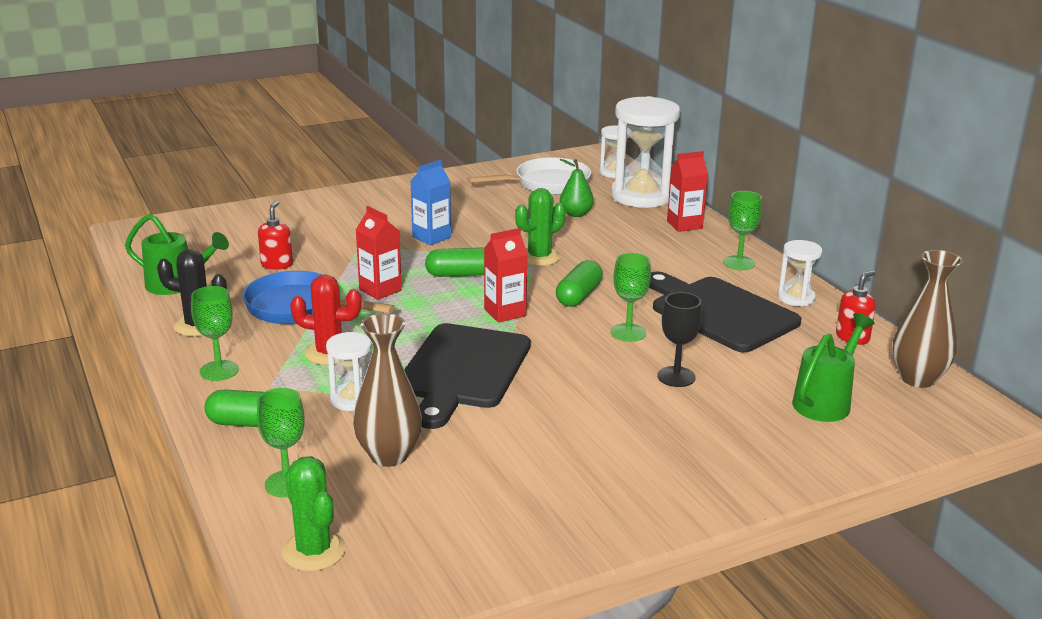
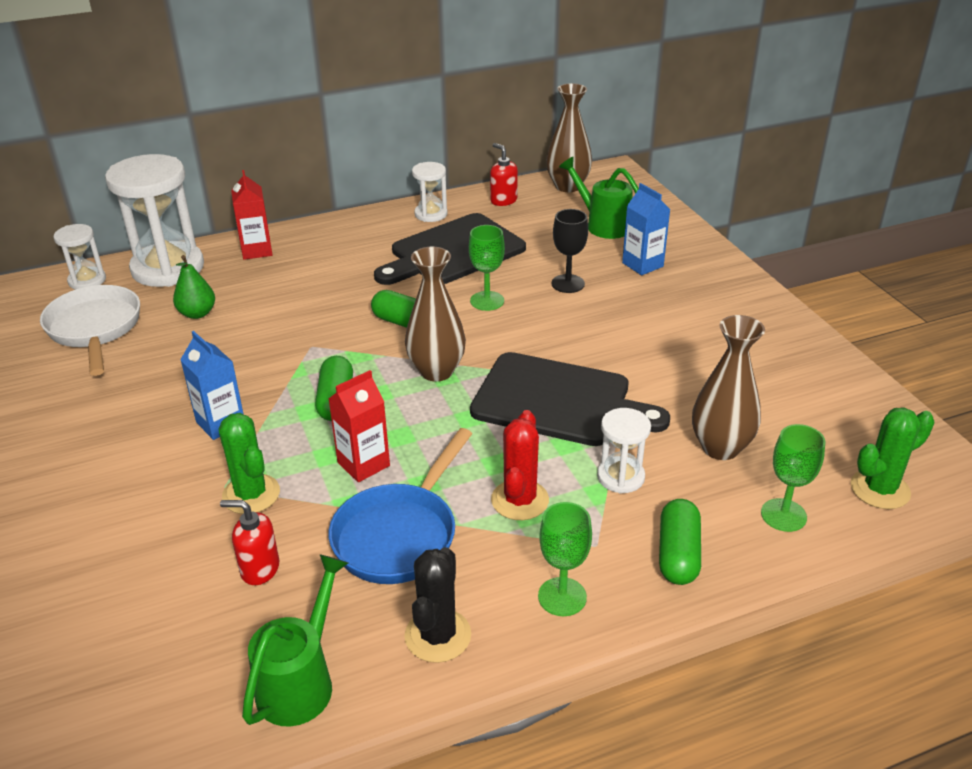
camera: 85 degrees left, 10 degrees up
red carton [484,228,528,323] -> brown vase [405,247,466,382]
green cactus [515,188,566,266] -> green cactus moved to [218,413,280,514]
green goblet [723,191,762,270] -> none
none -> blue carton [622,183,670,275]

